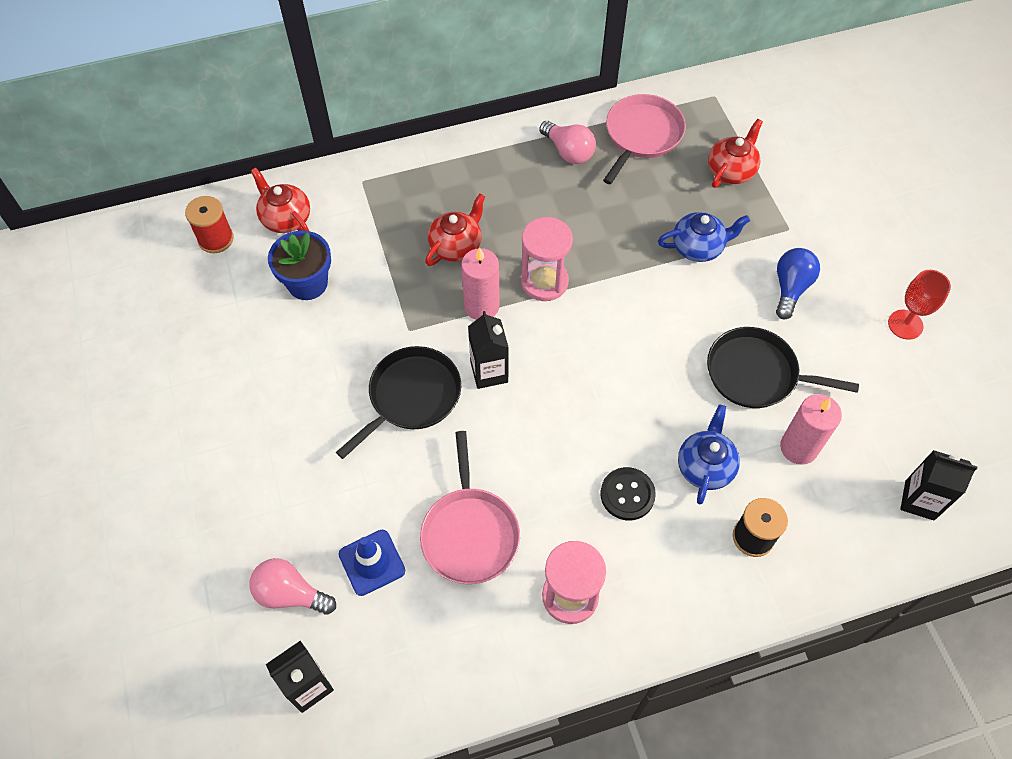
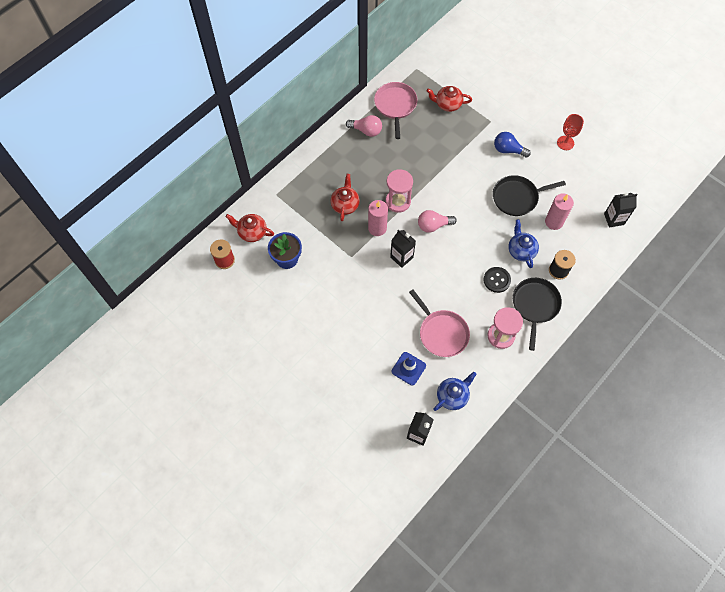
camera: 30 degrees left, 5 degrees up
pink light bulb [249,558,336,615] -> pink light bulb moved to [418,210,457,232]
black pan [336,346,461,459] -> black pan moved to [513,278,562,351]
blue teapot [658,212,750,262] -> blue teapot moved to [433,372,477,411]
red teapot [708,119,763,188] -> red teapot turned 90 degrees counterclockwise [426,86,472,112]
blue light bulb [776,248,820,319] -> blue light bulb turned 60 degrees counterclockwise [494,132,531,157]

